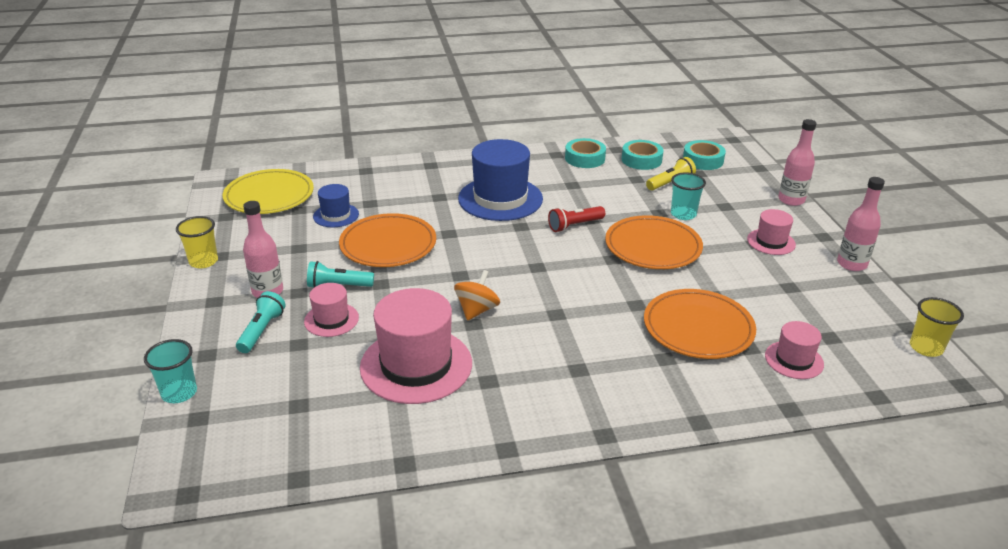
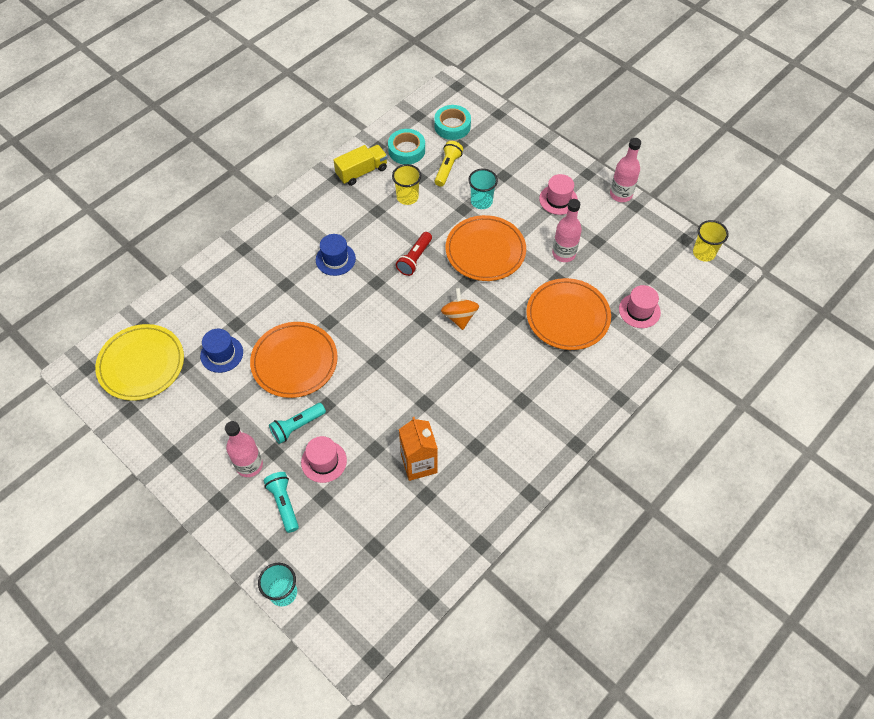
camera: 35 degrees left, 25 degrees up
yellow cup [176,216,218,269] -> yellow cup moved to [392,164,421,205]
pink hat [360,288,472,404] -> orange carton [399,417,438,481]
orange spinning top [454,270,500,321] -> orange spinning top moved to [441,288,479,330]
blue hat [458,139,543,221] -> blue hat [316,234,356,276], size x0.52
turquoise tape [565,138,606,168] -> yellow truck [334,145,387,186]
pink bottle [778,119,817,206] -> pink bottle moved to [552,199,582,262]

